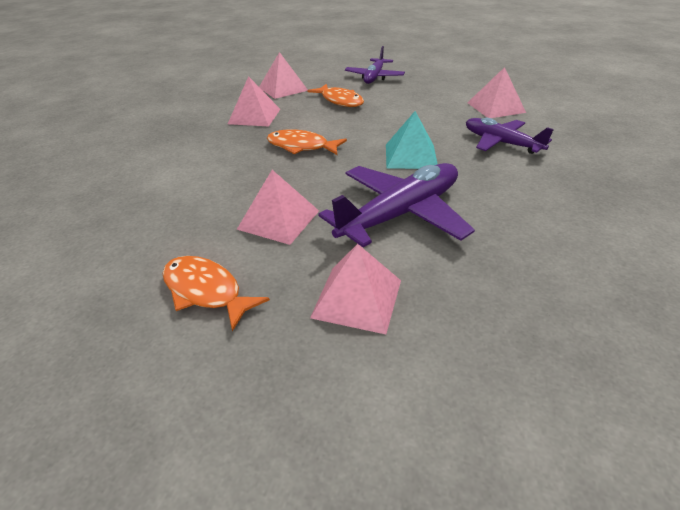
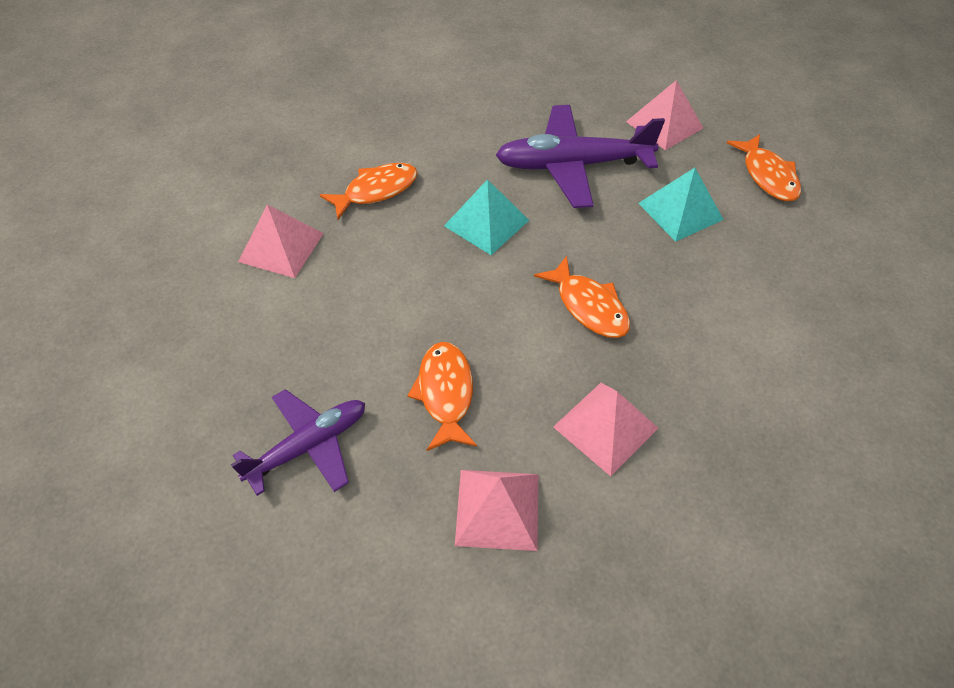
camera: 145 degrees left, 15 degrees up
pink pyramid [237,170,319,245] -> turquoise pyramid [638,168,724,242]
purple plane [466,118,554,154] -> orange fish [320,163,418,220]

